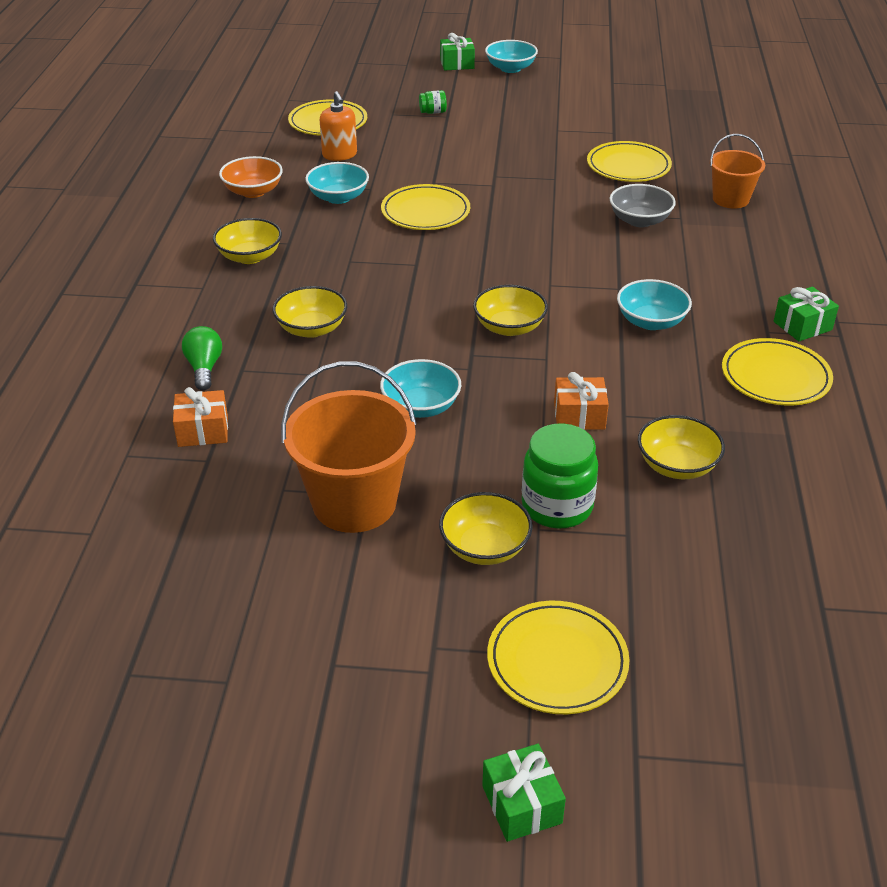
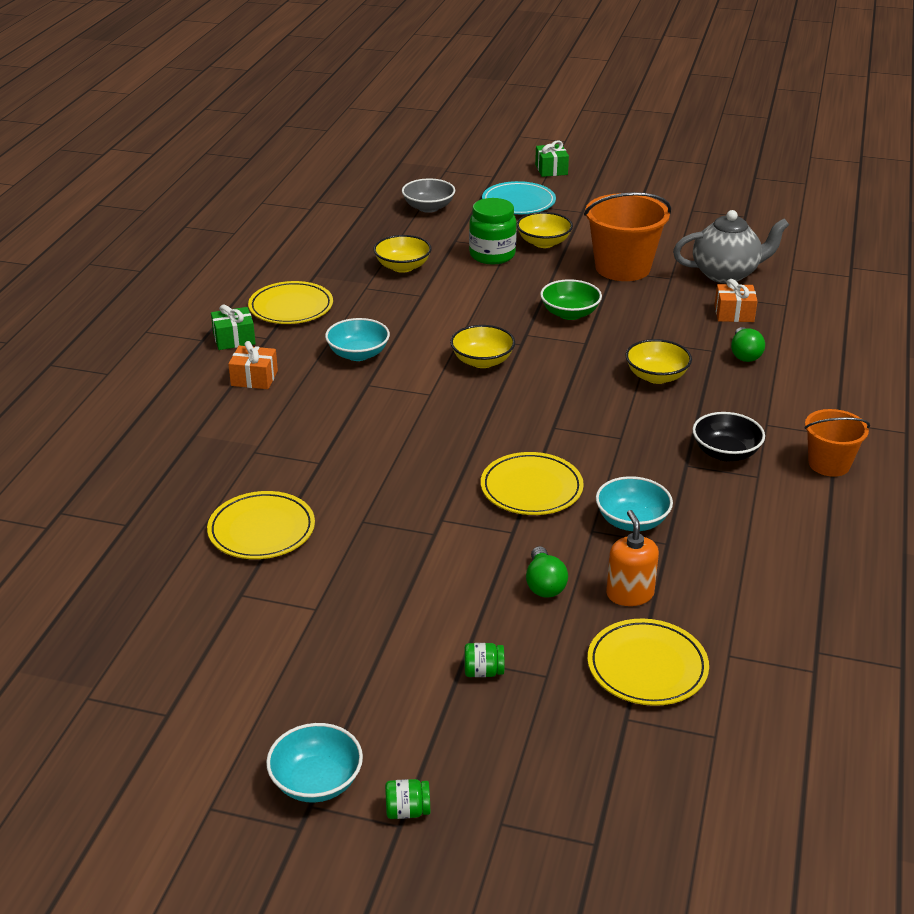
camera: 170 degrees left, 5 degrees down
yellow bowl [213,218,282,264] -> black bowl [693,412,765,461]
orange bowl [219,156,283,198] -> none
turquoise bowl [380,359,461,418] -> green bowl [540,279,602,320]
green gift [440,33,475,70] -> green jar [385,779,430,819]
yellow plate [487,601,629,714] -> turquoise plate [482,181,556,214]
orange gift [554,372,609,430] -> orange gift moved to [228,341,278,389]
grey bowl [610,184,676,227] -> grey bowl moved to [402,179,455,213]
orange bucket [710,134,765,208] -> orange bucket moved to [804,409,870,477]
none -> green light bulb [526,546,568,598]
none -> grey teapot [673,210,789,283]

